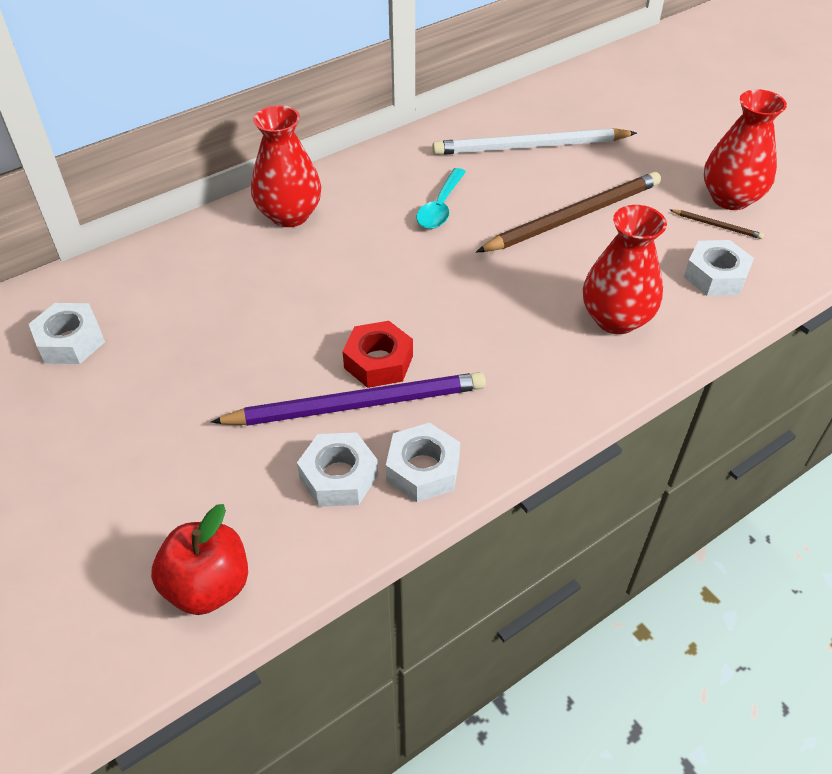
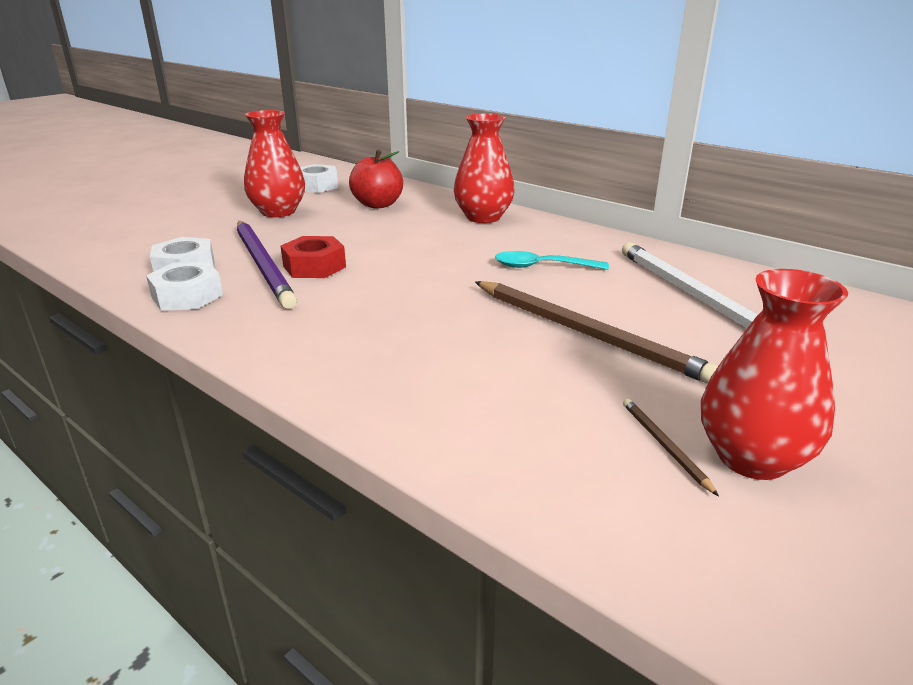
camera: 75 degrees right, 20 degrees down
red apple [151,504,248,615] -> red apple moved to [349,150,403,209]
red vase [583,205,667,334] -> red vase moved to [244,110,305,217]
brown pencil [670,209,764,239] -> brown pencil turned 150 degrees clockwise [623,399,719,496]
white nut [684,240,754,296] -> none

